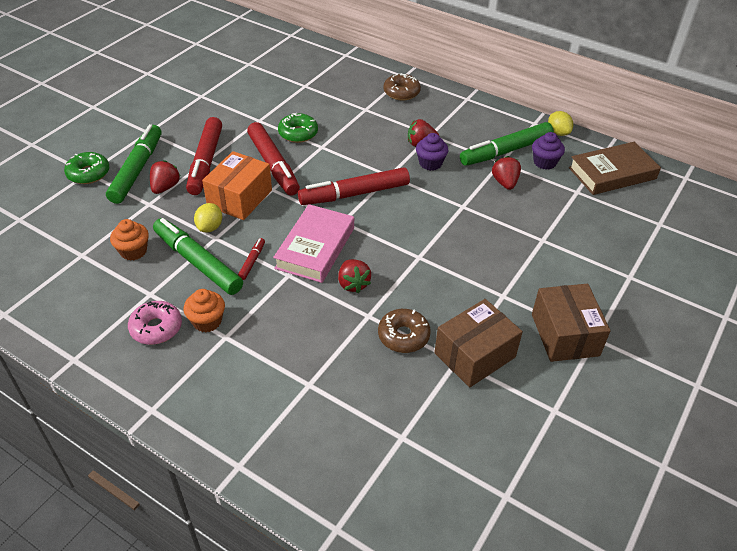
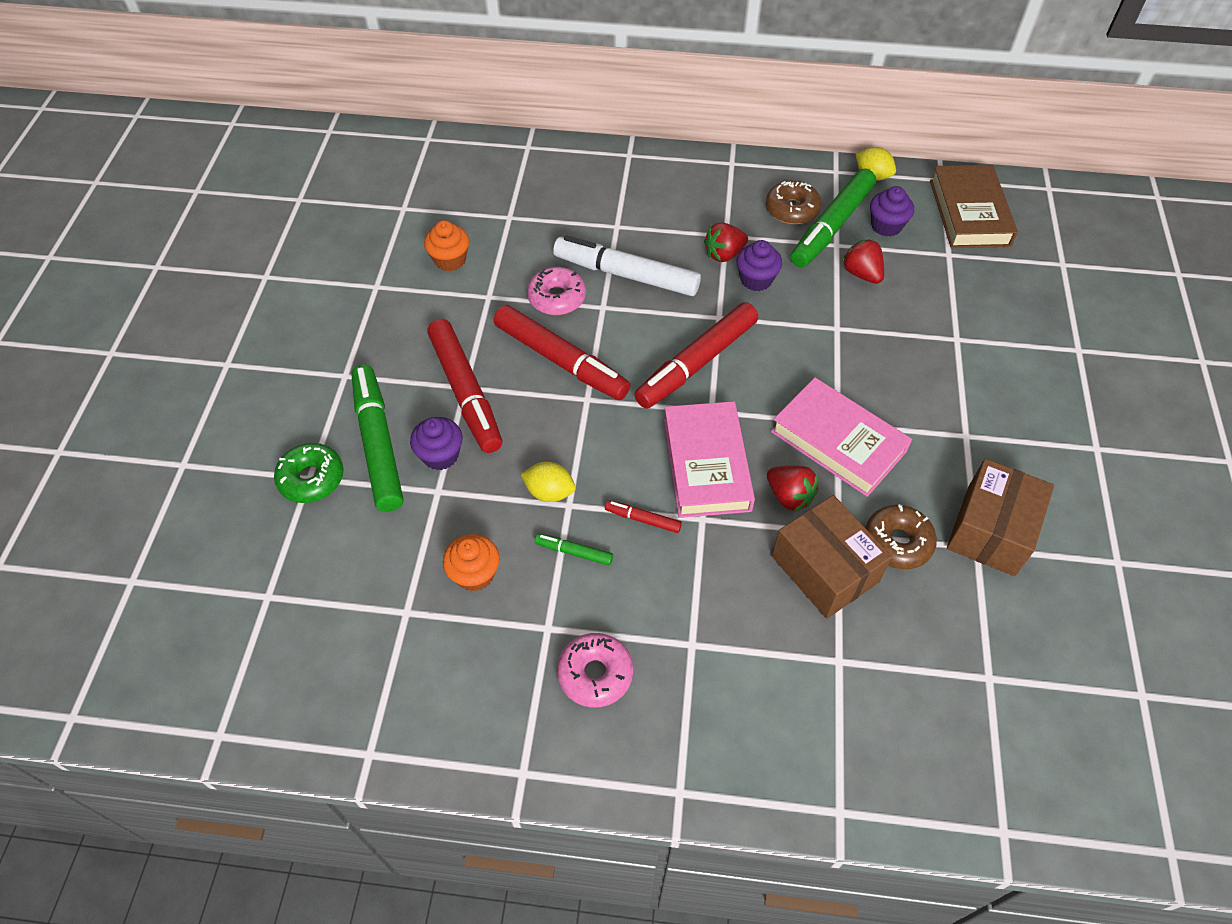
camera: 25 degrees left, 10 degrees up
red strawberry [150,160,180,194] -> purple cupcake [410,417,463,470]
green marker [153,218,243,295] -> green marker [535,534,613,565], size x0.44
orange cupcake [184,289,225,332] -> orange cupcake moved to [424,220,469,271]
yellow lemon [194,203,222,233] -> yellow lemon turned 60 degrees counterclockwise [521,462,576,502]
orange box [202,151,272,220] -> none
red marker [238,238,265,280] -> red marker turned 60 degrees counterclockwise [605,500,682,533]
green donut [278,113,318,143] -> pink donut [527,267,586,315]
brown donut [383,73,421,101] -> brown donut moved to [766,180,822,224]
brown box [532,284,611,362] -> brown box moved to [772,495,892,619]
brown book [569,142,661,195] -> brown book turned 45 degrees counterclockwise [930,165,1018,248]
none -> white marker [553,235,701,296]
none -> pink book [771,377,912,497]

